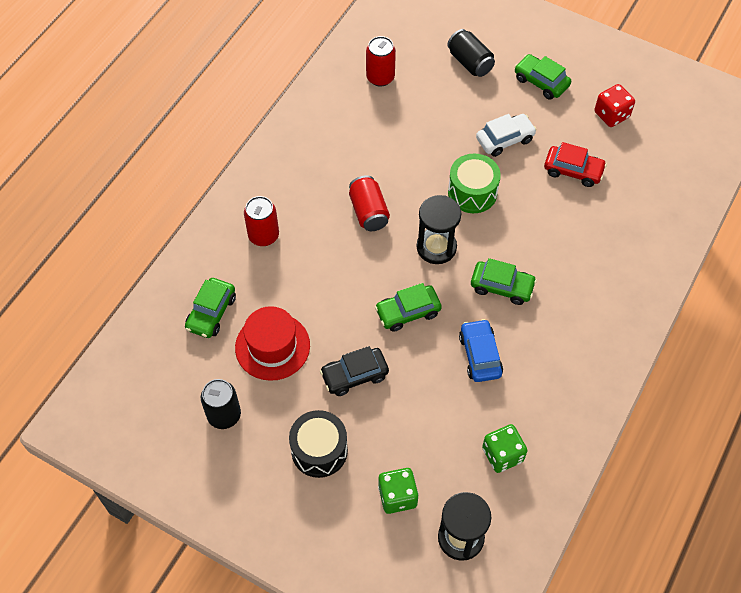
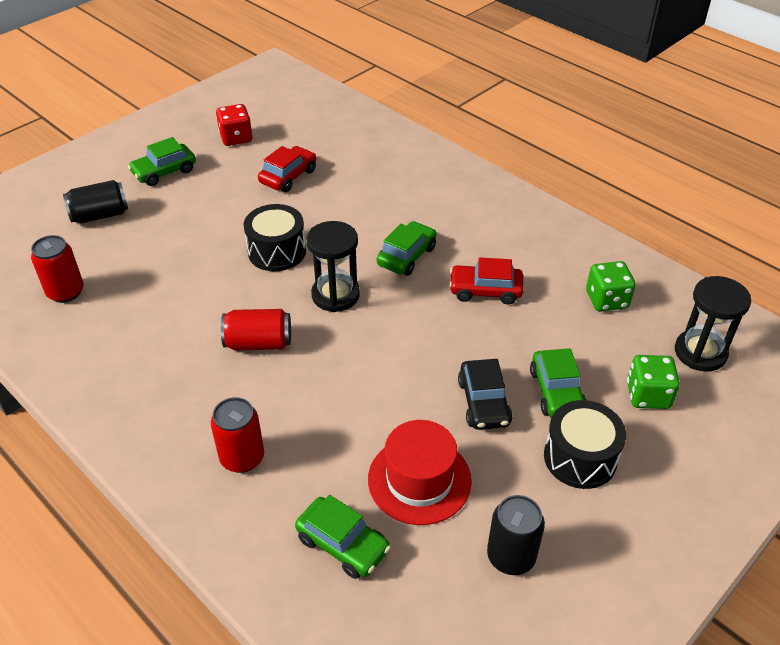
camera: 75 degrees left, 15 degrees down
green car [375,283,442,332] -> green car moved to [530,348,586,418]
green drum [448,154,501,213] -> black drum [244,204,306,271]
blue car [459,319,503,382] -> red car [449,257,524,305]
white car [476,114,537,157] -> none

